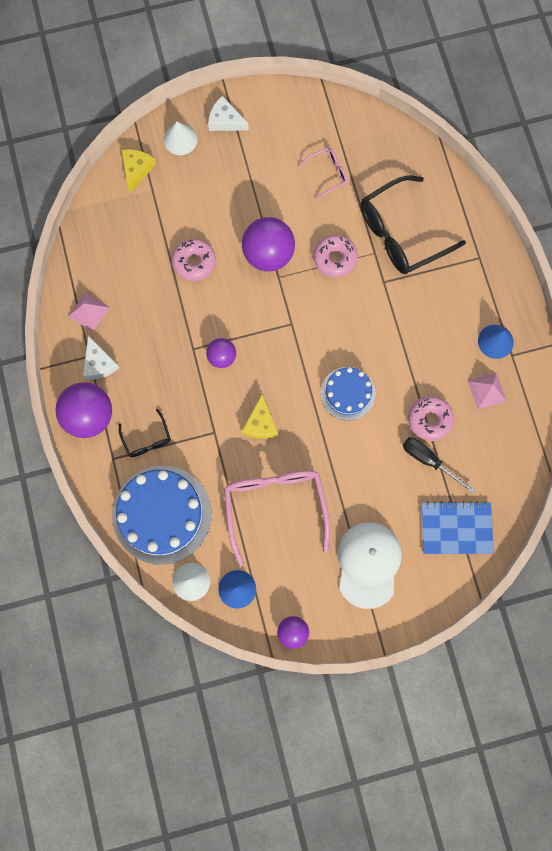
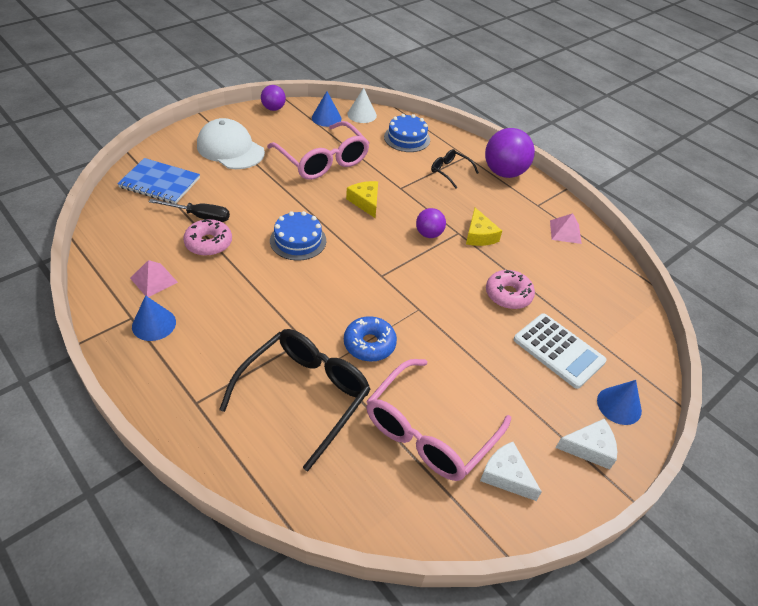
camera: 150 degrees right, 30 degrees down
white cheese [83,335,119,380] -> white cheese moved to [480,442,542,501]
blue cake [112,466,211,565] -> blue cake [384,114,430,152], size x0.57
yellow cheese [122,149,156,193] -> yellow cheese moved to [466,208,502,246]
white cone [163,121,197,155] -> blue cone [597,380,642,425]
purple ball [242,217,295,271] -> none
pink glasses [298,148,348,199] -> pink glasses [366,359,511,481], size x2.08
pink donut [314,235,358,277] -> blue donut [344,316,397,362]
white cap [338,522,402,609] -> white cap turned 150 degrees clockwise [197,118,265,169]
blue notebook [422,501,494,554] -> blue notebook turned 45 degrees clockwise [117,158,200,204]
none -> white calculator [514,313,607,389]

